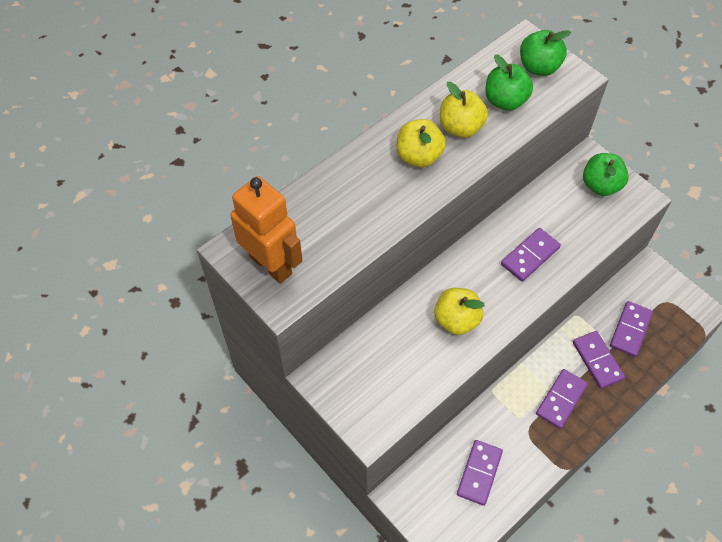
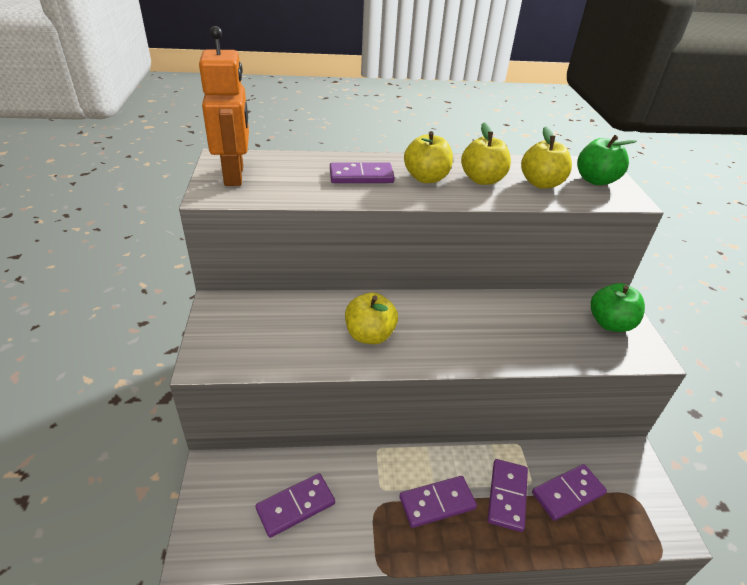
camera: 35 degrees right, 20 degrees down
green apple [485,55,533,111] -> yellow apple [521,126,572,189]
purple domino [501,228,561,282] -> purple domino moved to [330,162,395,183]

